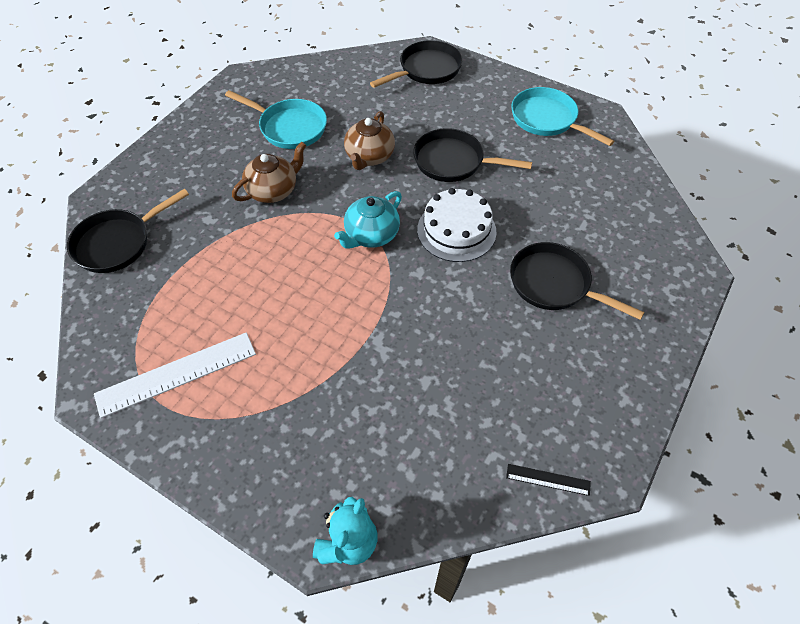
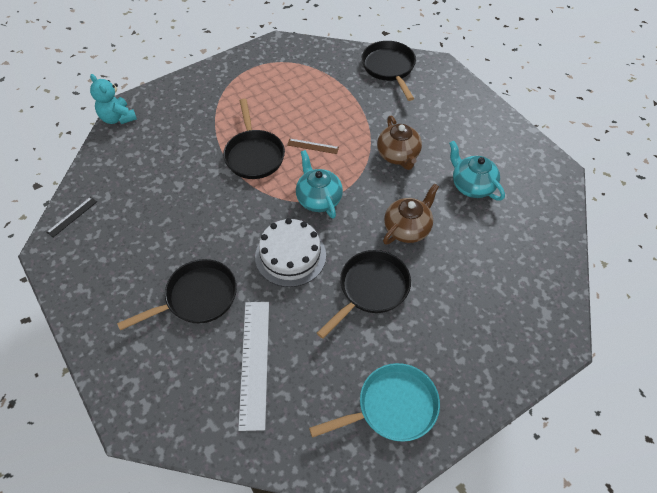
camera: 115 degrees right, 0 degrees up
white ruler [94,332,256,418] -> white ruler moved to [238,302,269,431]
turquoise pan [225,90,327,149] -> turquoise teapot [449,141,505,201]
brown teapot [344,111,395,170] -> brown teapot turned 90 degrees clockwise [383,184,439,245]
black pan [370,40,463,88] -> black pan moved to [223,99,285,179]
none -> brown ruler [287,139,339,154]

